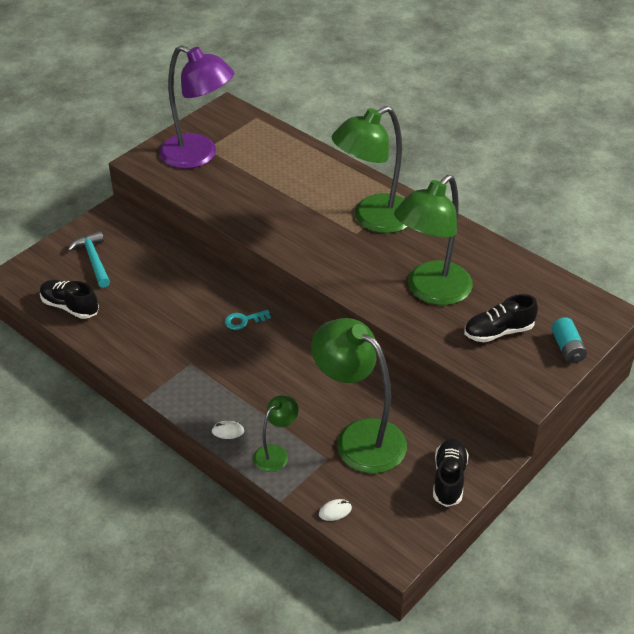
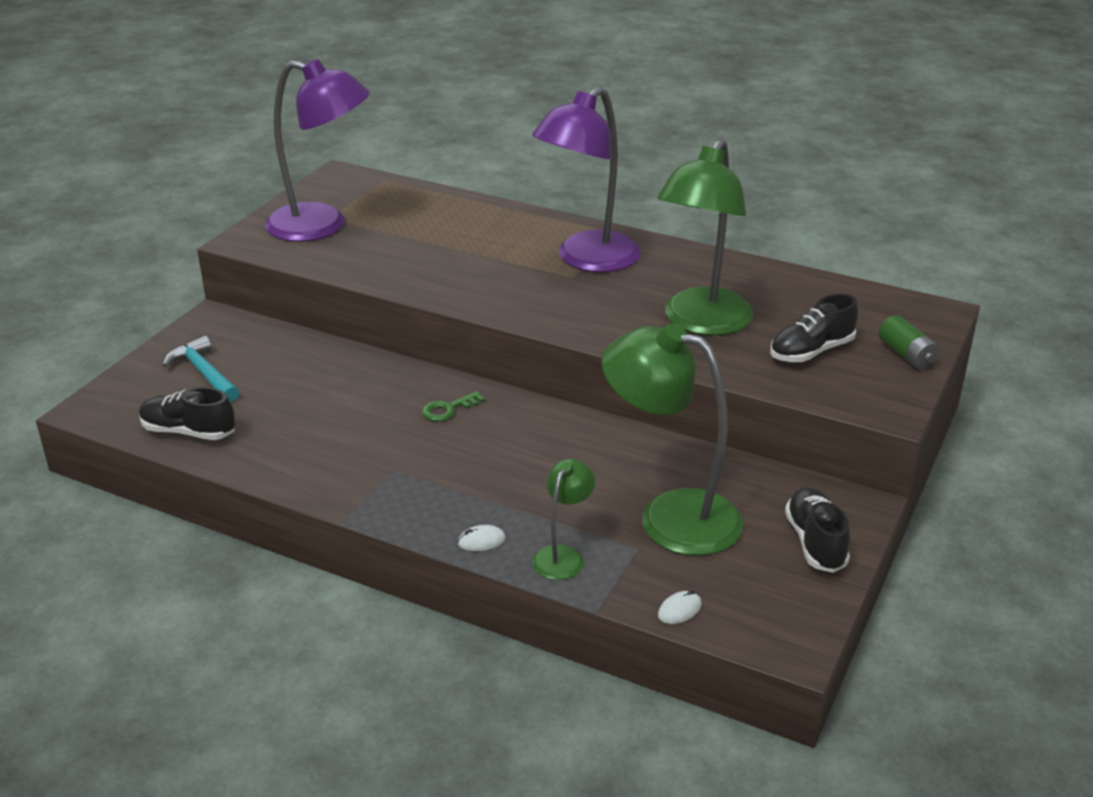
camera: 15 degrees left, 10 degrees down
turquoise key [225,310,271,330] -> green key [422,391,485,422]
green lamp [332,106,407,233] -> purple lamp [532,86,641,272]
turquoise battery [551,317,587,364] -> green battery [879,315,940,370]

